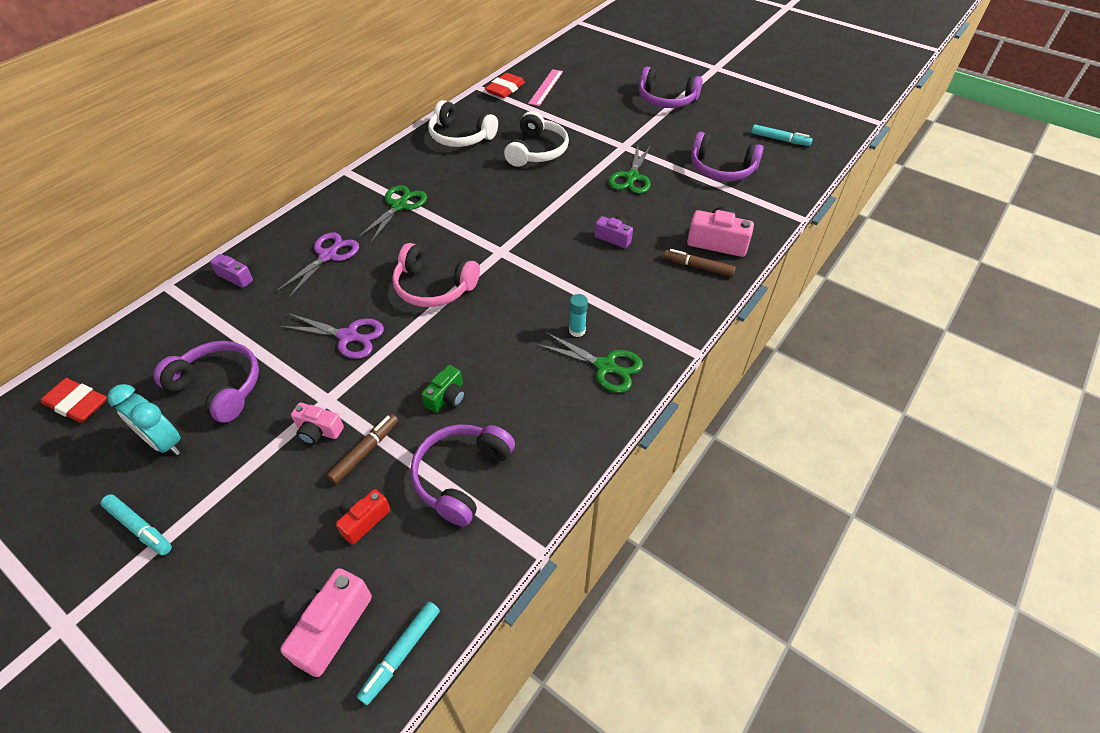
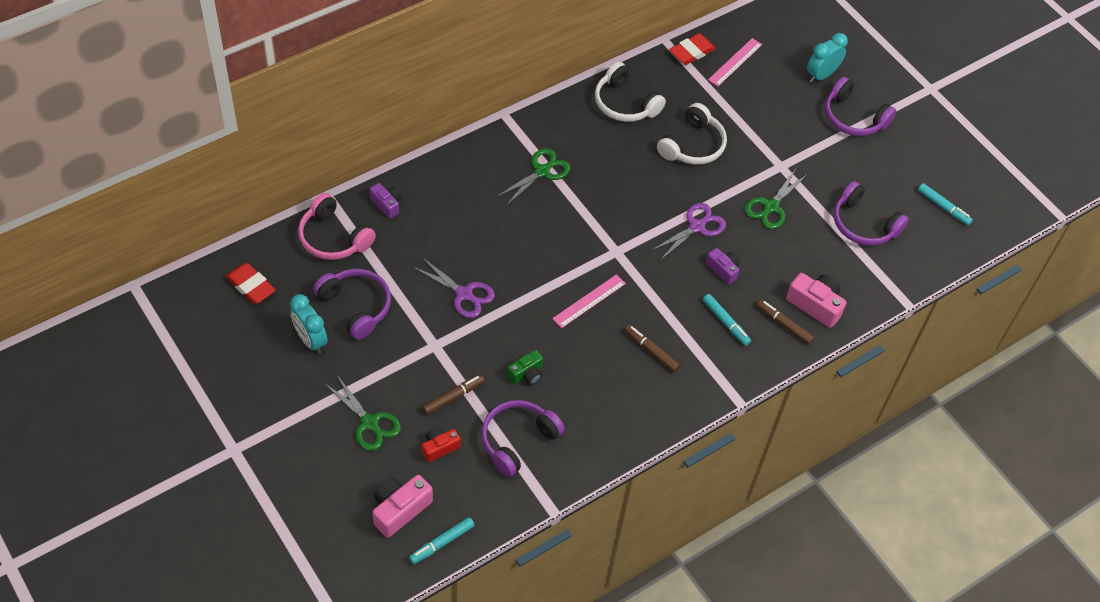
camera: 15 degrees right, 5 degrees up
turquoise marker [101,494,172,555] -> turquoise marker moved to [703,294,751,346]
purple scissors [276,232,359,298] -> purple scissors moved to [651,203,726,260]
pink camera [291,402,344,445] -> none
pink headphones [392,243,480,307] -> pink headphones moved to [298,193,376,260]
green scissors [537,332,643,393] -> green scissors moved to [325,375,401,451]
turquoise glue stick [569,294,588,337] -> brown marker [625,325,680,372]
none -> pink ruler [552,274,626,328]
none -> turquoise clock [807,33,848,83]

